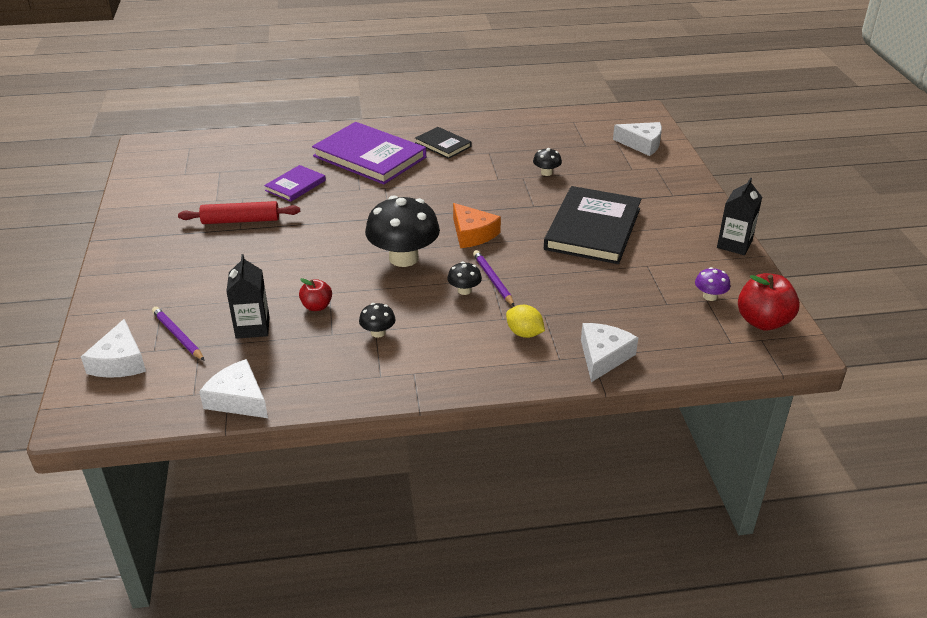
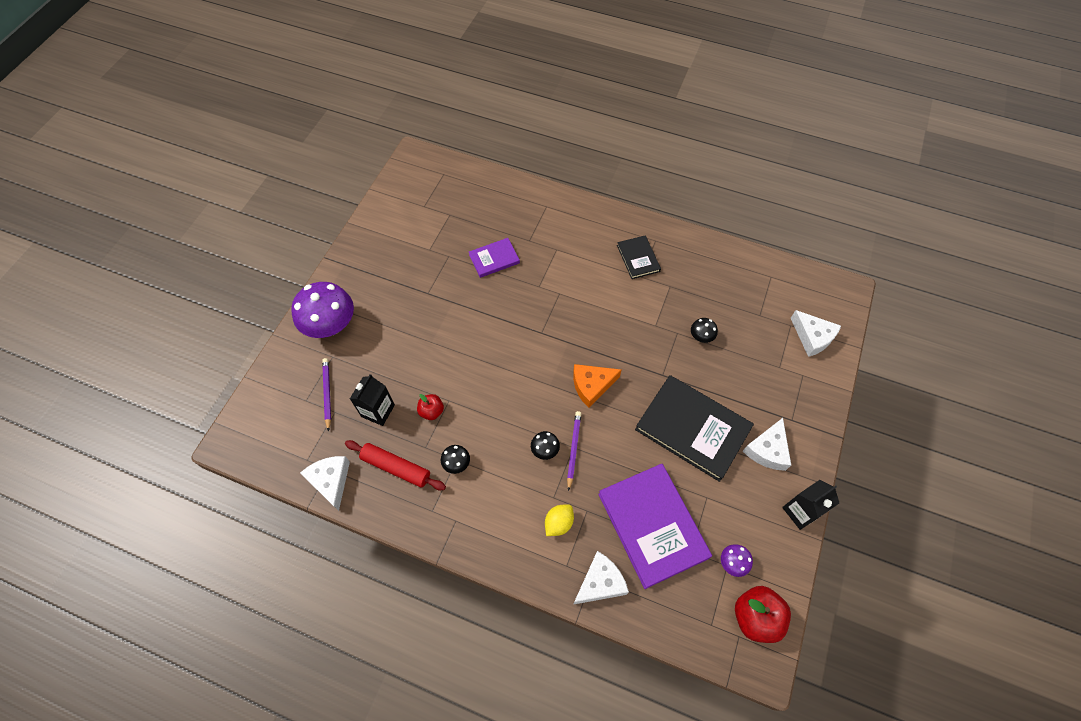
camera: 30 degrees right, 25 degrees up
white cheese [81,319,146,378] -> white cheese moved to [743,418,791,471]
red rolling pin [178,201,300,224] -> red rolling pin moved to [345,440,446,490]
purple book [312,122,426,185] -> purple book moved to [598,464,712,589]
black mushroom [365,195,440,267] -> none
orange cheese [453,203,501,248] -> orange cheese turned 75 degrees clockwise [573,364,622,408]
yellow lemon [506,305,545,338] -> yellow lemon turned 60 degrees clockwise [545,504,574,536]
black book [544,186,641,264] -> black book turned 75 degrees clockwise [635,375,754,482]
none -> purple mushroom [291,282,354,338]

